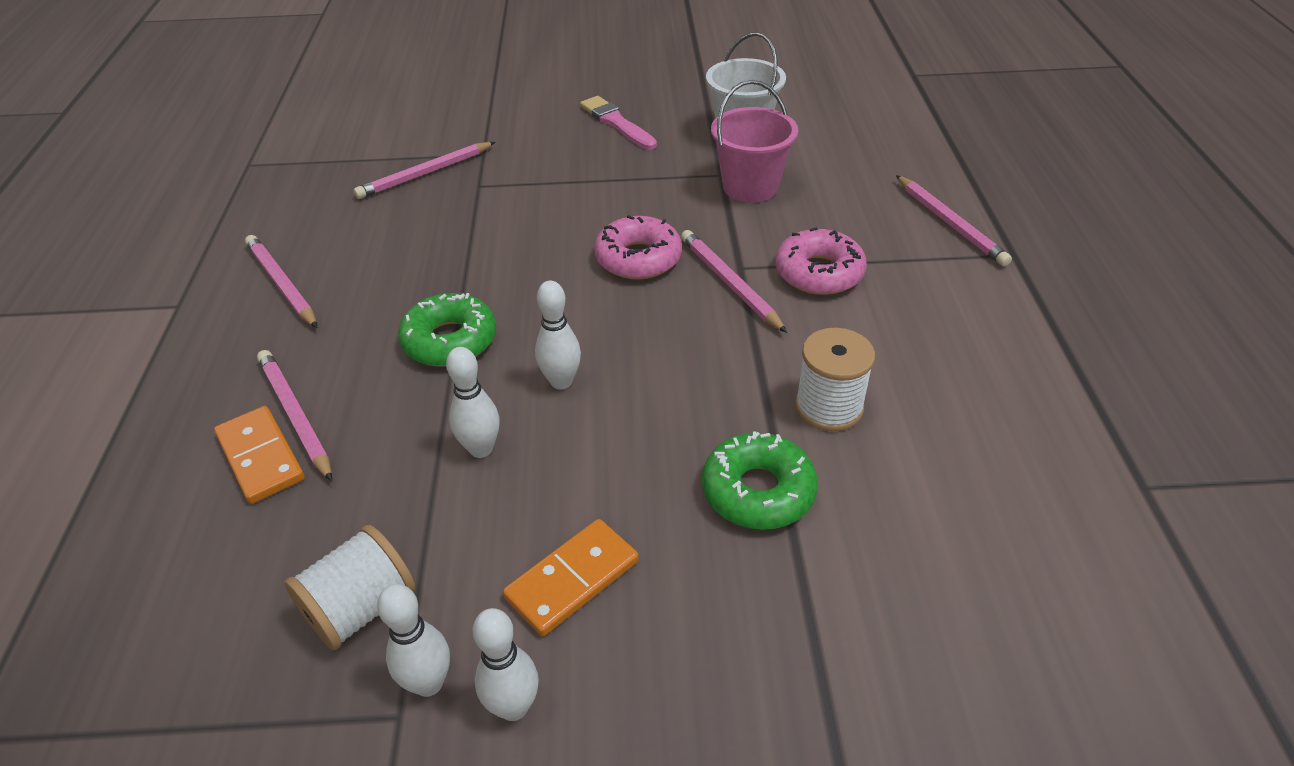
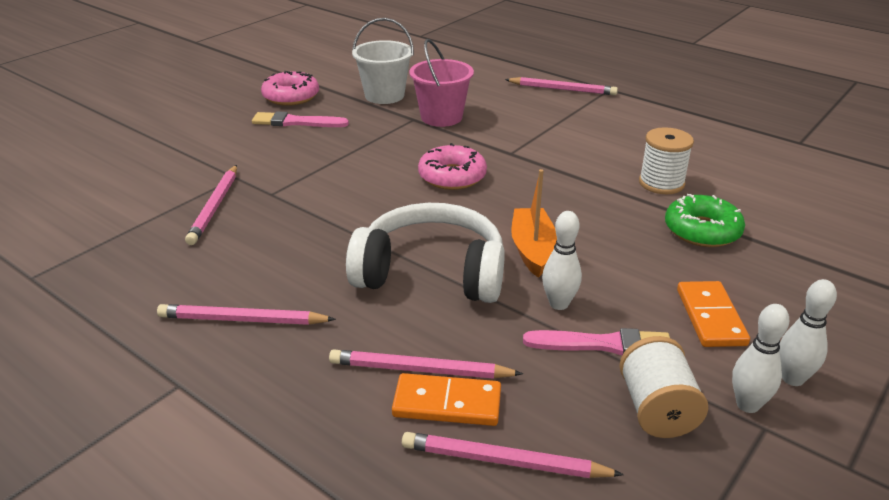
camera: 50 degrees left, 10 degrees down
green donut [398,293,496,367] -> white headphones [346,203,505,303]
white bowling pin [535,280,581,390] -> orange boat [511,169,557,278]
pink pencil [681,230,787,333] -> pink pencil moved to [402,432,624,478]
pink donut [775,227,867,295] -> pink donut moved to [261,71,319,106]
none -> pink brush [523,328,670,355]

